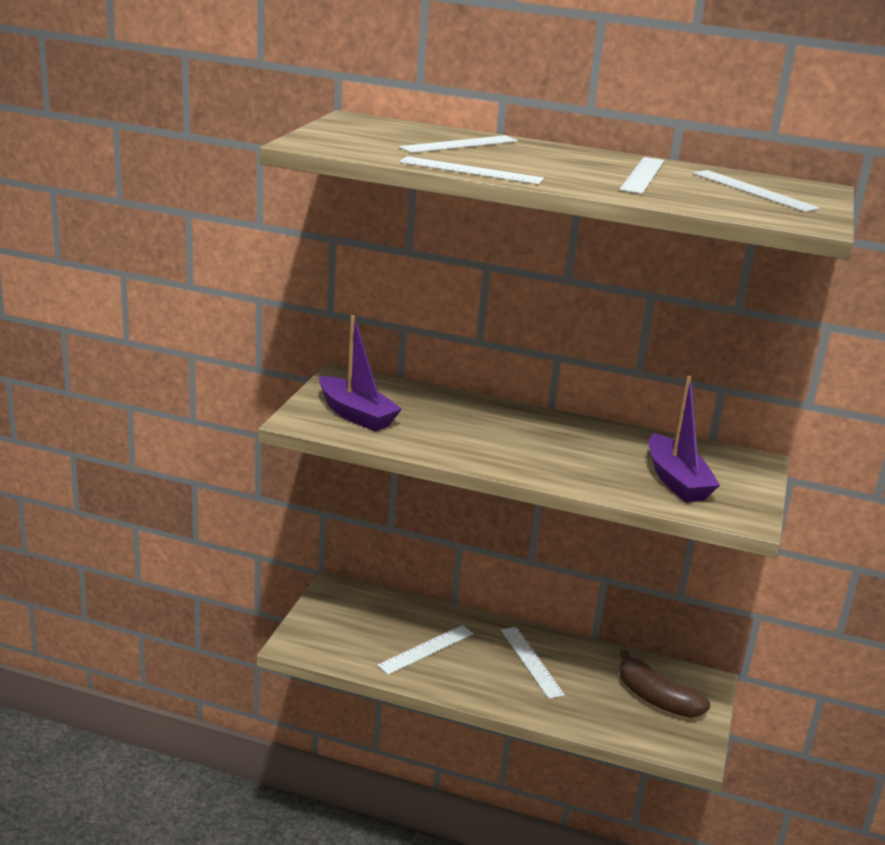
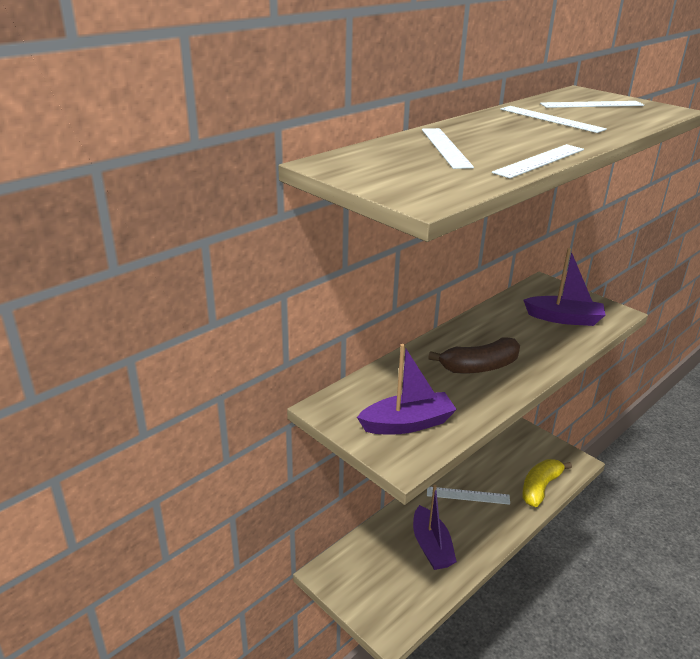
camera: 60 degrees left, 5 degrees up
white ruler [377,625,473,675] -> purple boat [413,485,457,570]
brown banana [619,650,710,718] -> brown banana moved to [428,337,520,373]
none -> yellow banana [522,459,572,507]

